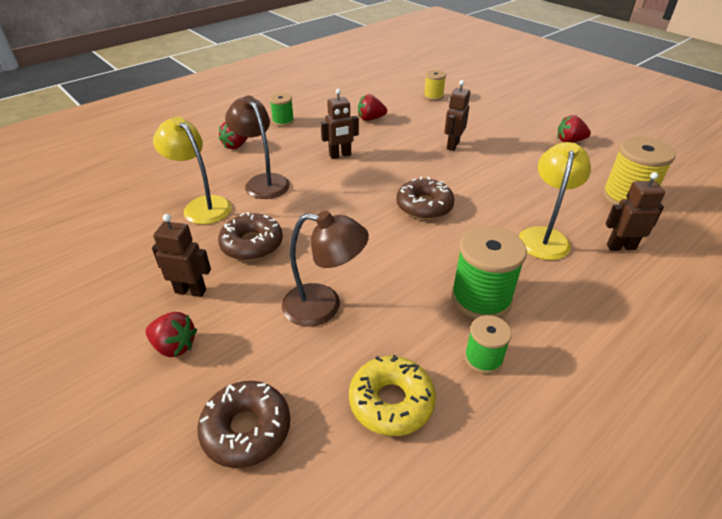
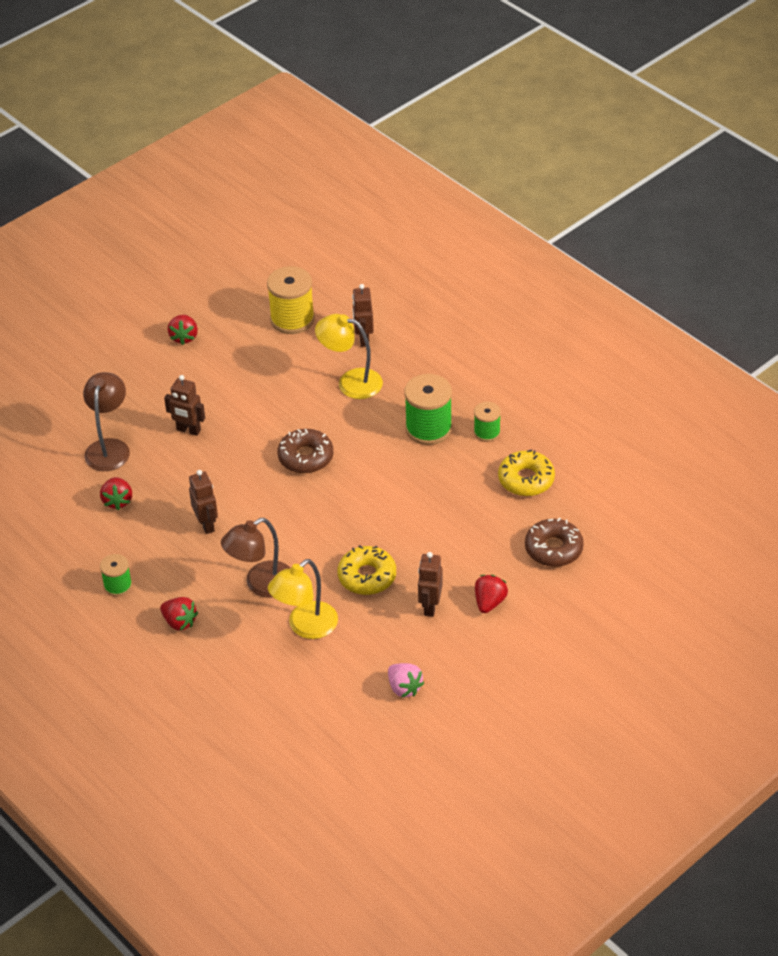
camera: 90 degrees left, 5 degrees up
brown donut [218,212,283,261] -> yellow donut [338,545,396,595]
brown lamp [282,211,369,326] -> brown lamp moved to [83,372,130,471]
yellow spool [424,70,446,101] -> none
none -> pink strawberry [388,663,424,698]

